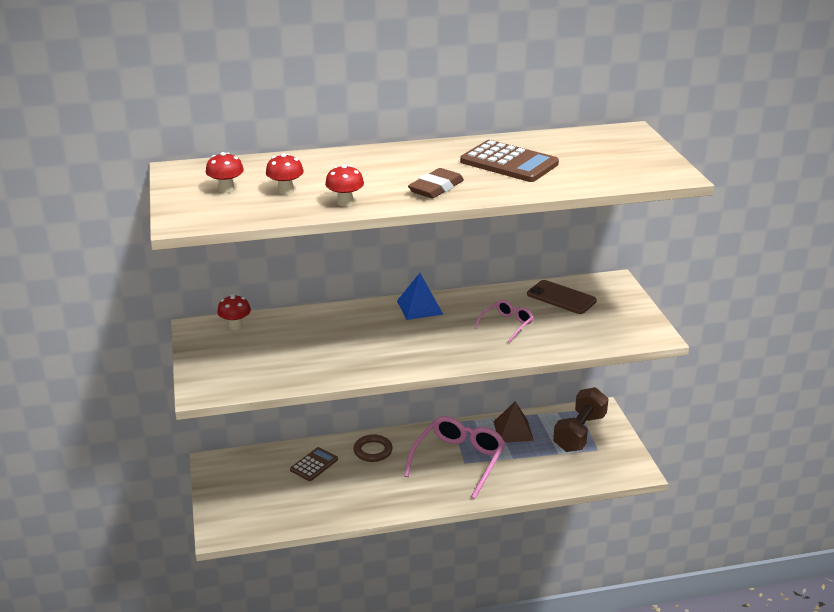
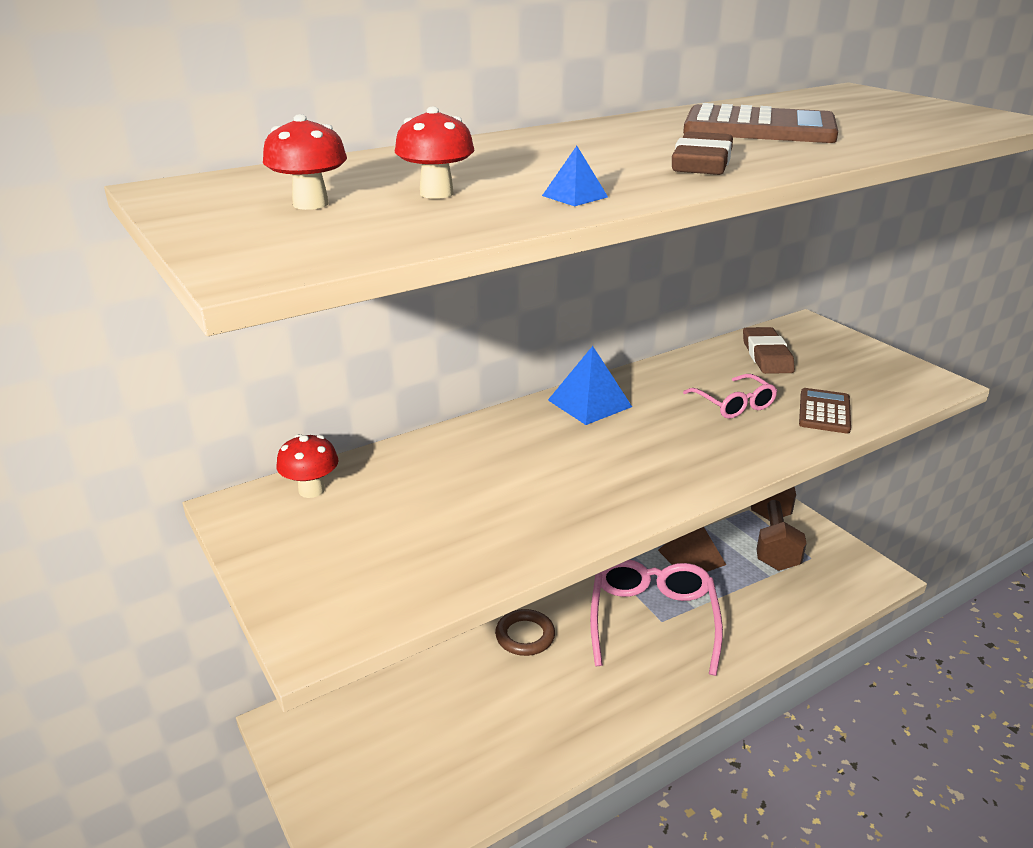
camera: 20 degrees left, 0 degrees up
brown calculator [290,447,338,481] -> brown calculator moved to [799,388,851,434]
red mushroom [325,164,364,206] -> blue pyramid [542,146,608,206]
pink glasses [474,300,534,343] -> pink glasses turned 135 degrees clockwise [683,374,777,419]
brown phone [527,280,597,314] -> brown eraser [743,327,795,374]

